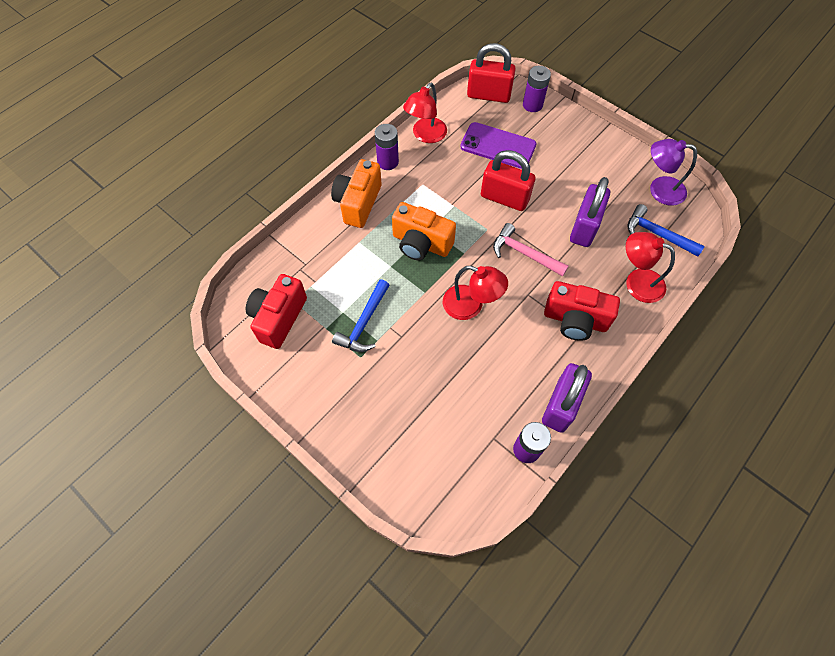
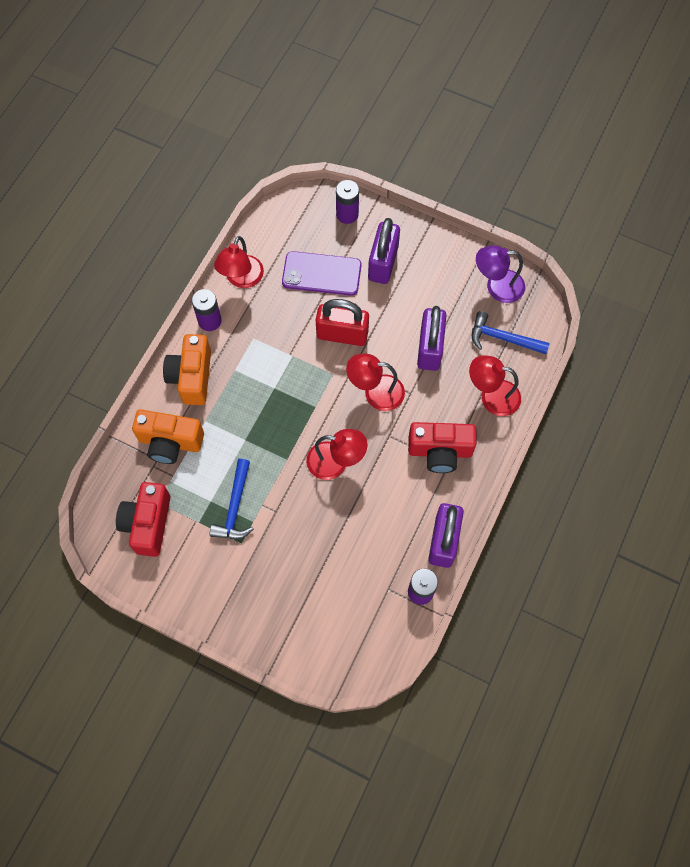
camera: 15 degrees left, 5 degrees up
orange camera [392,202,456,260] -> orange camera moved to [132,409,204,464]
red padlock [467,43,516,103] -> none
pink hammer [493,223,569,277] -> red lamp [346,354,405,411]
none -> purple padlock [368,218,400,284]

